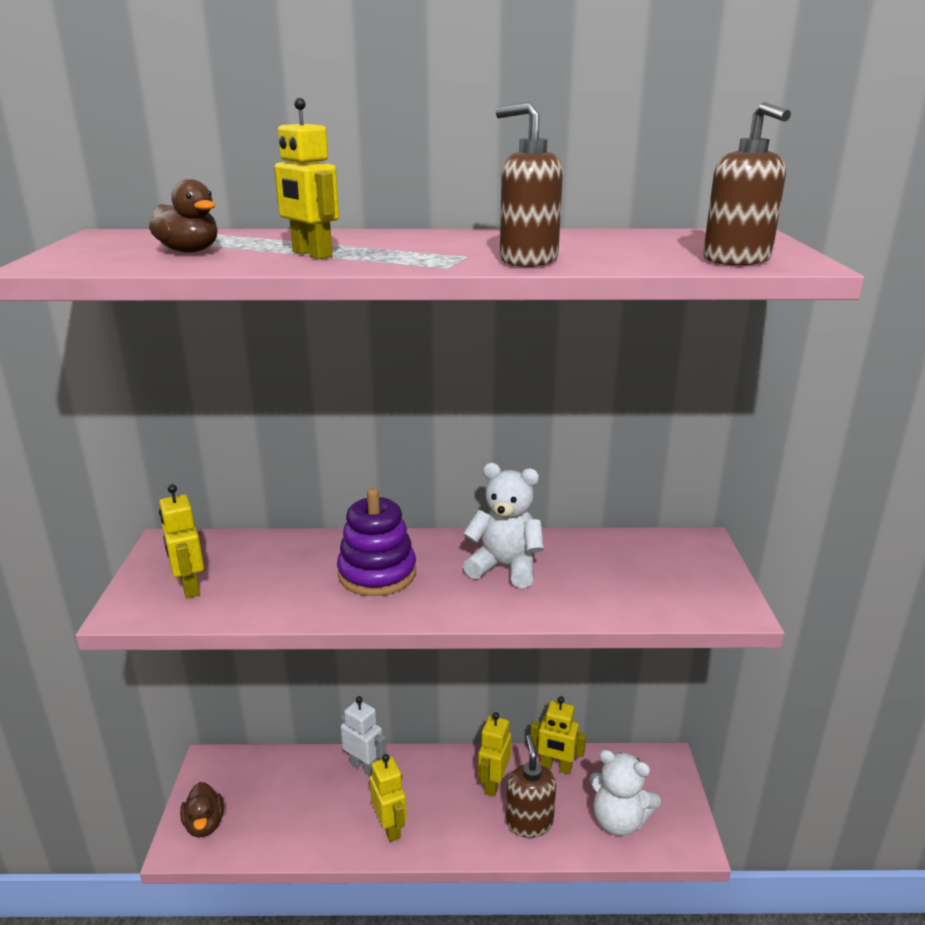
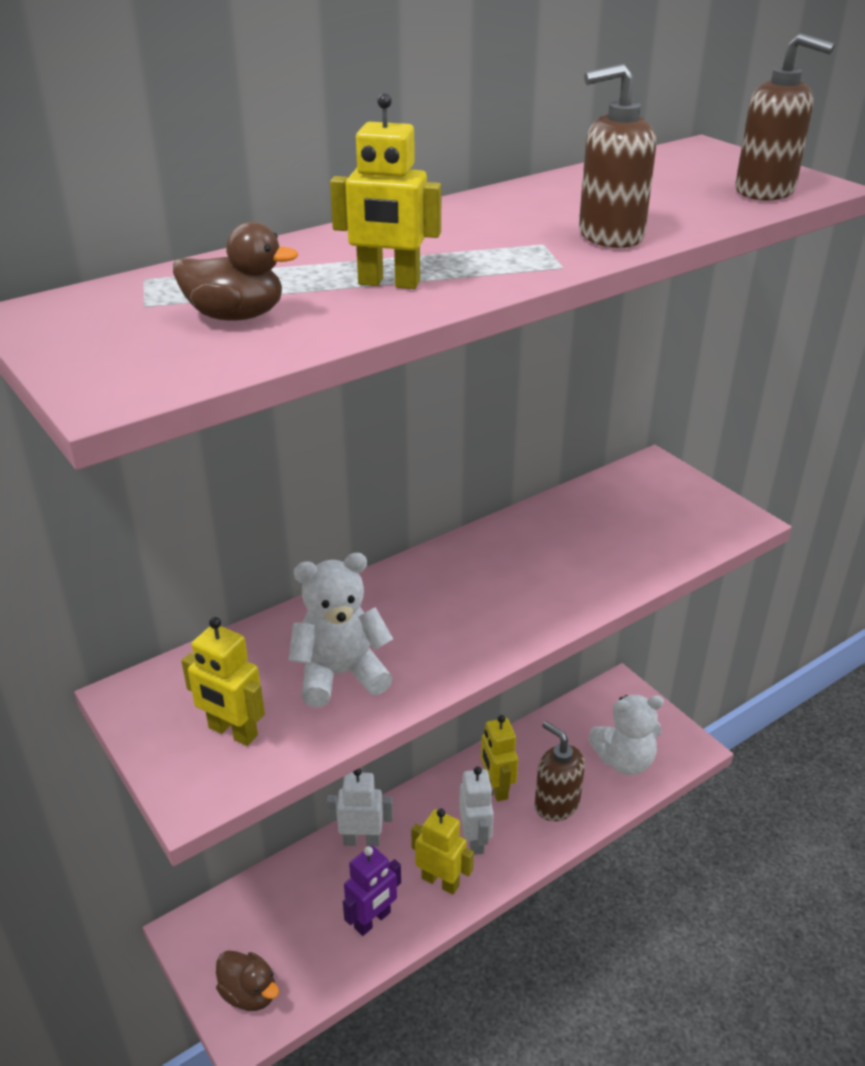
camera: 35 degrees left, 10 degrees up
purple stacking toy [337,488,416,596] -> none
white teddy bear [463,463,544,588] -> white teddy bear moved to [288,553,393,707]
yellow robot [530,696,586,774] -> none
none -> purple robot [343,846,401,936]
none -> white robot [459,767,494,855]

